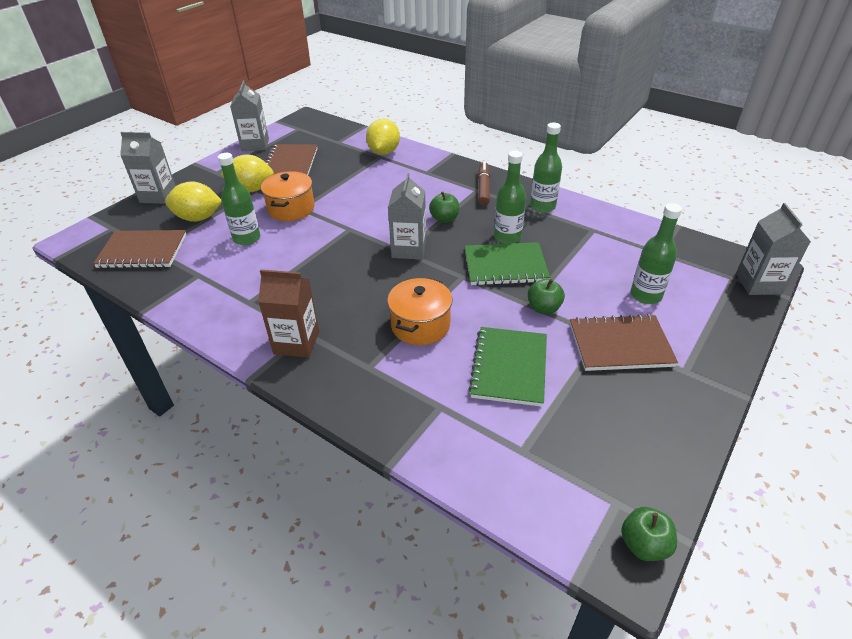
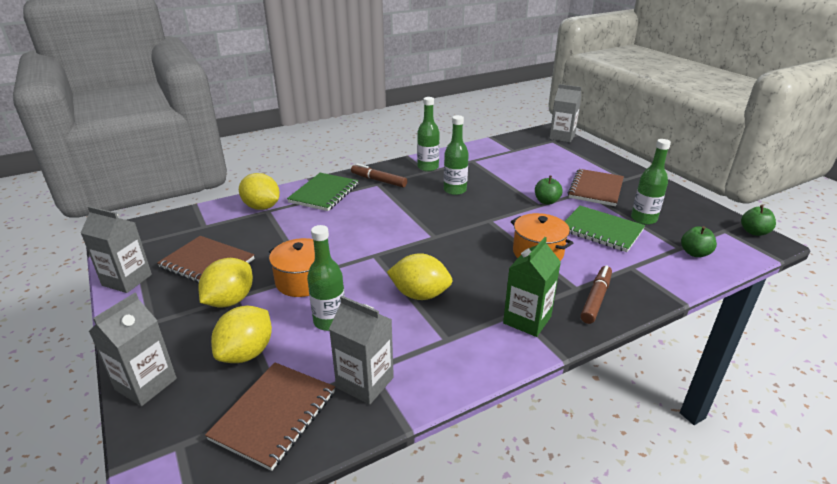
camera: 65 degrees left, 10 degrees down
brown carton [258,270,319,358] -> green carton [503,237,561,337]
grey carton [388,173,426,260] -> grey carton moved to [329,296,394,405]
green apple [429,192,459,223] -> green apple moved to [681,226,717,257]
green notebook [465,242,550,286] -> green notebook moved to [287,173,359,211]
green bottle [630,203,682,304] -> green bottle moved to [631,139,671,225]
none -> yellow lemon [387,253,453,300]
none -> brown marker [580,265,612,324]

